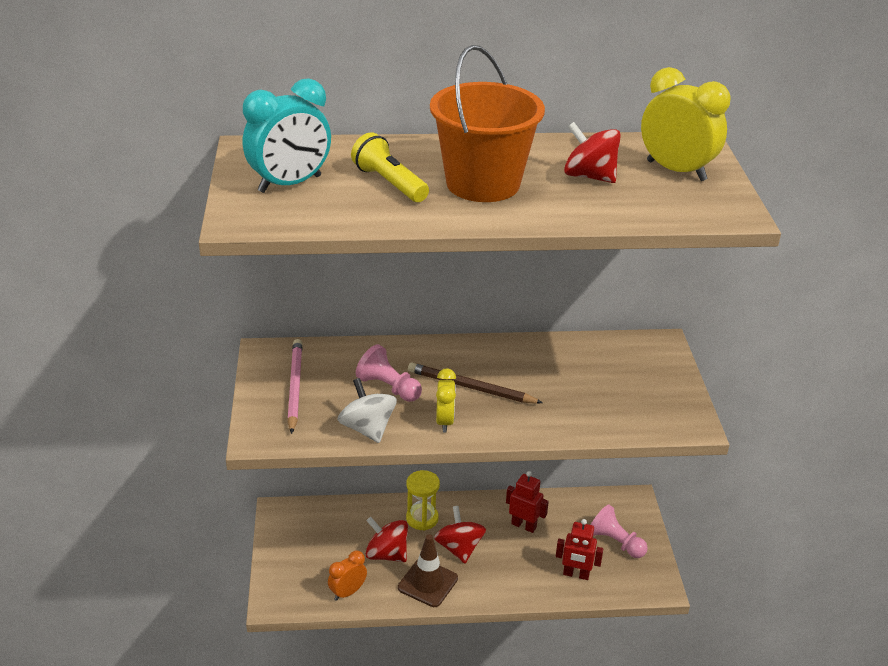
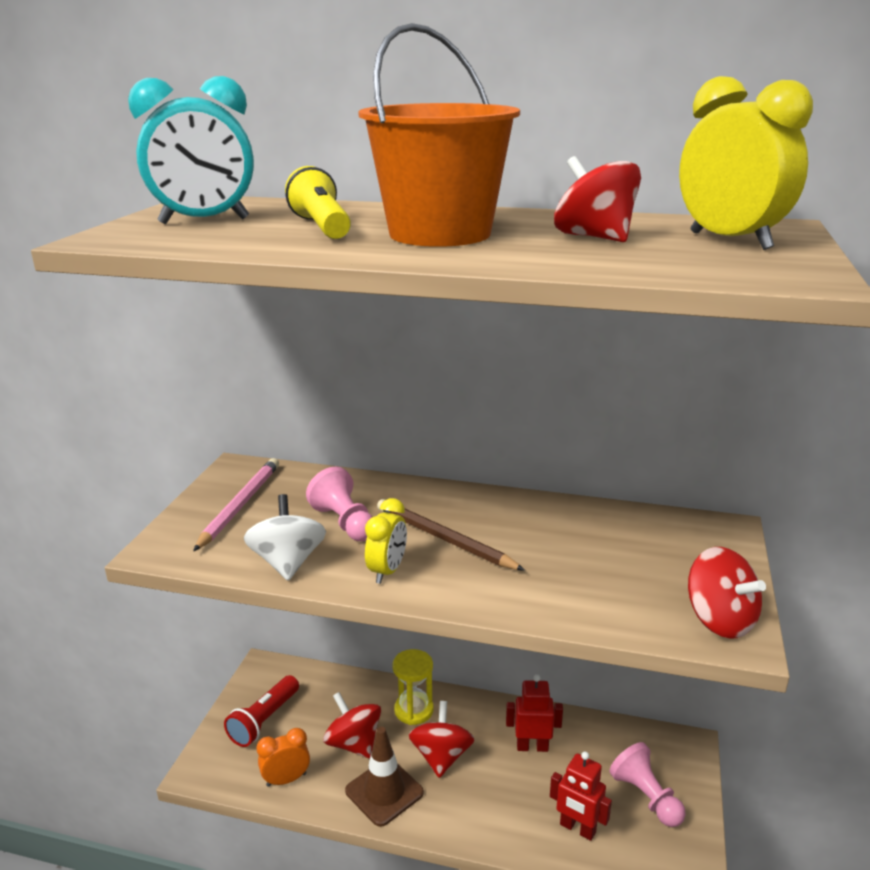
camera: 20 degrees right, 10 degrees down
red robot [506,471,549,533] -> red robot turned 45 degrees counterclockwise [506,674,563,752]
none -> red flashlight [224,675,299,747]
none -> red spinning top [688,547,766,639]

